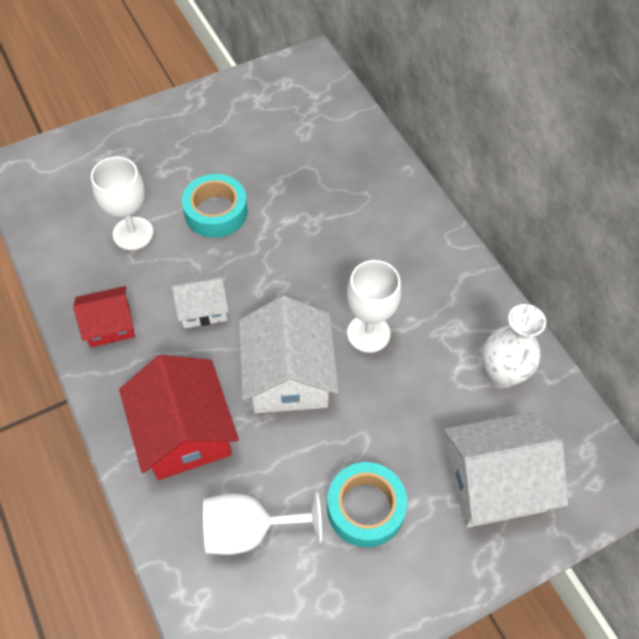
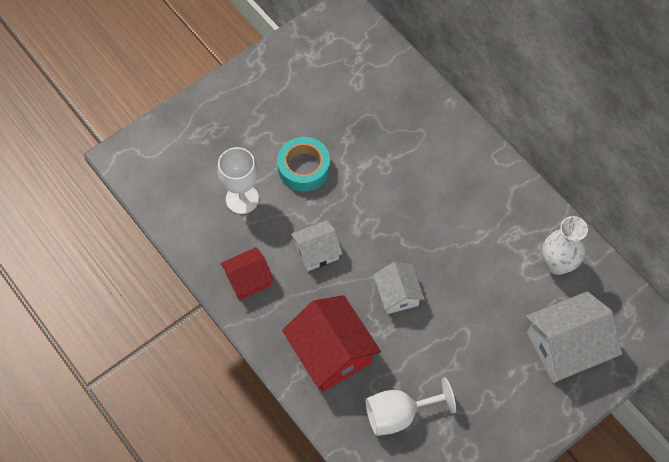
camera: 10 degrees left, 5 degrees up
white house [239,296,339,413] -> white house [373,262,425,314], size x0.59
turquoise tape [327,462,407,547] -> none
white goblet [347,260,401,353] -> none

